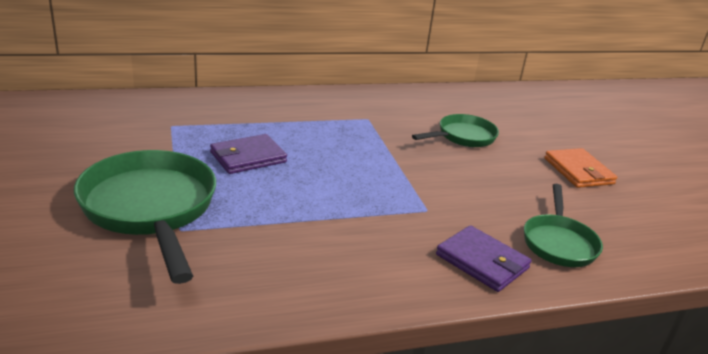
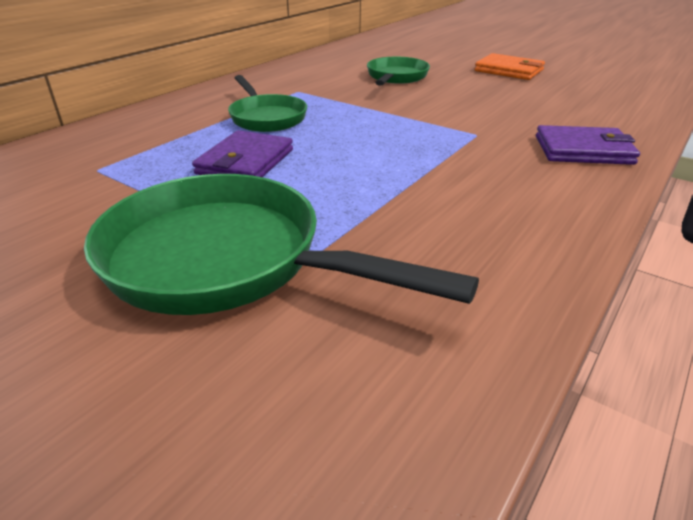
camera: 35 degrees left, 5 degrees up
green pan [524,184,603,267] -> green pan moved to [228,75,307,132]

